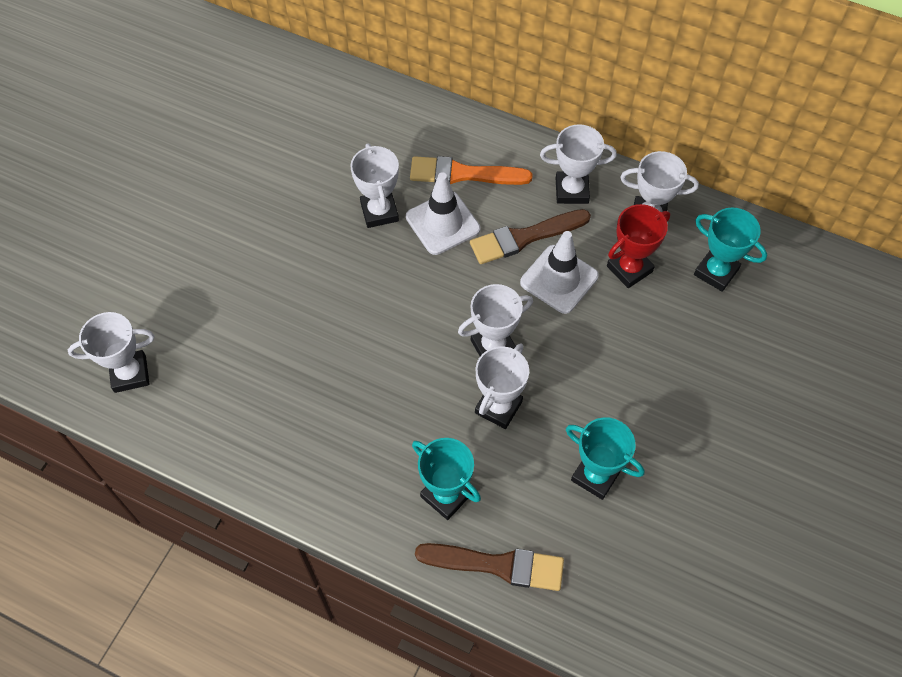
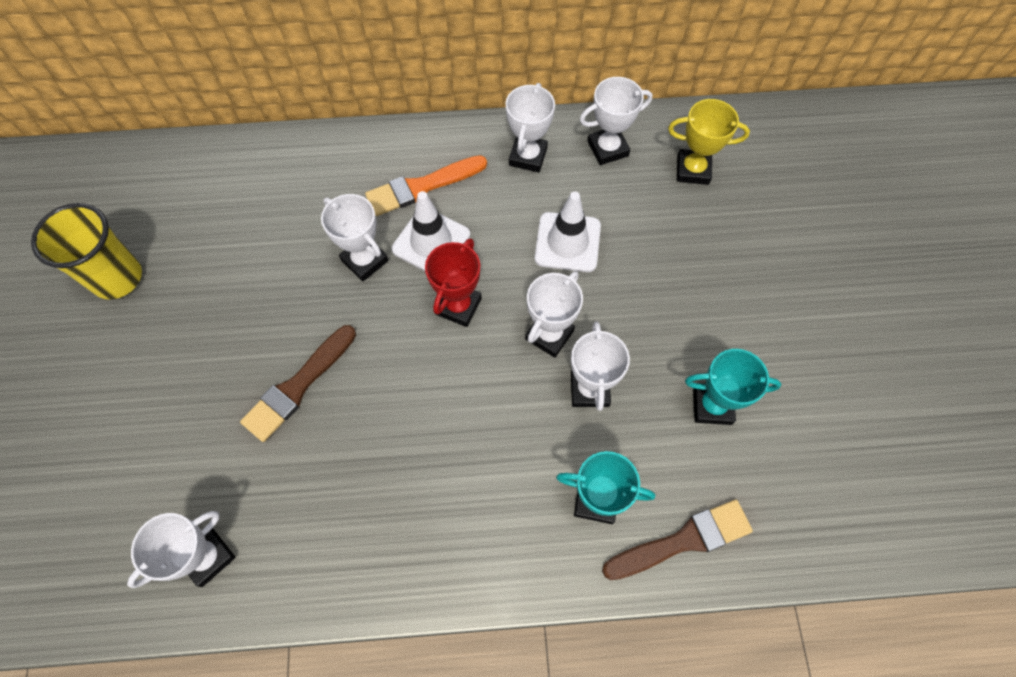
camera: 30 degrees left, 5 degrees up
brown brush [470,209,591,264] -> brown brush moved to [240,325,356,442]
white trophy [540,124,617,204] -> white trophy turned 45 degrees counterclockwise [506,83,555,172]
red trophy [607,204,670,288] -> red trophy moved to [425,238,482,327]
turquoise trophy [694,208,767,292] -> yellow trophy [668,99,750,185]
none -> yellow cup [31,203,142,300]

